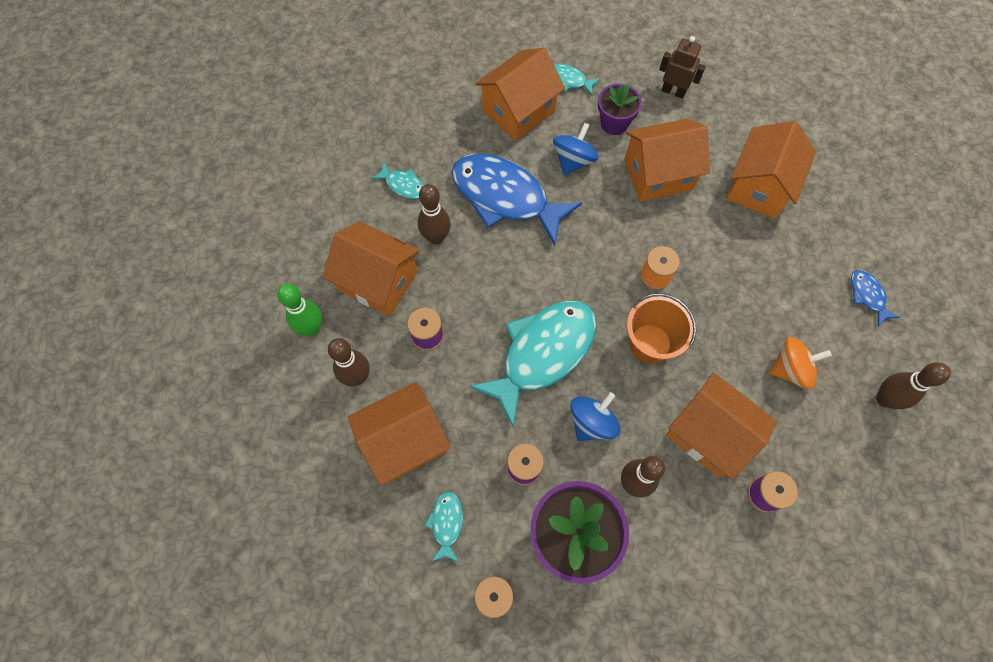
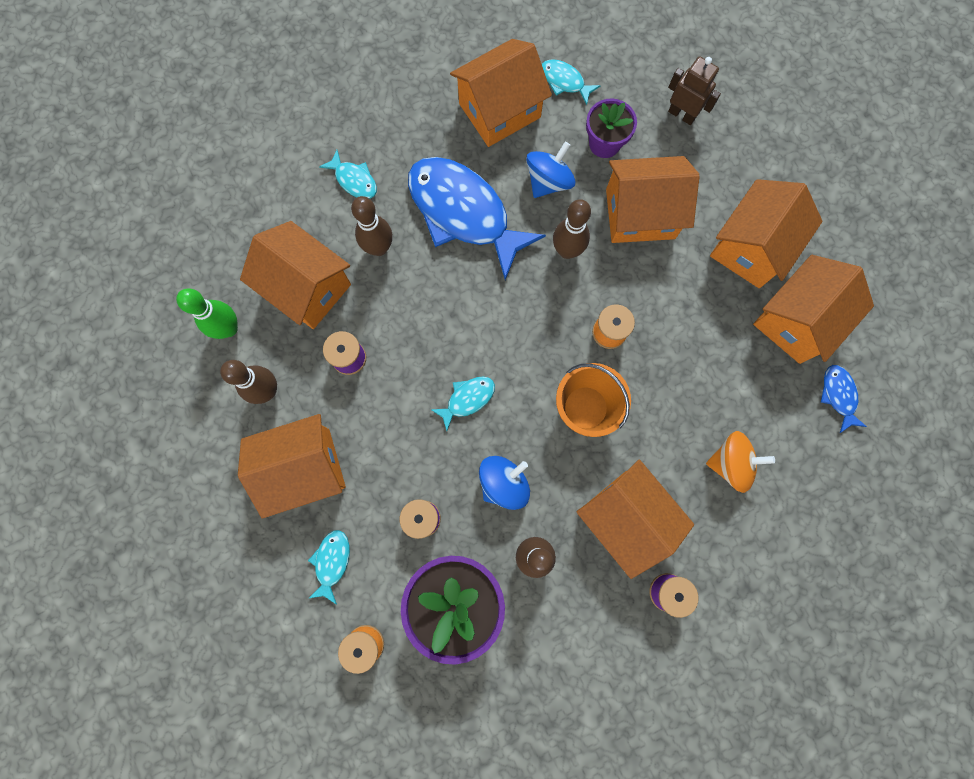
camera: 10 degrees right, 10 degrees up
turquoise fish [469,300,597,427] -> turquoise fish [430,376,495,431], size x0.43
brown bowling pin [876,362,951,409] -> brown bowling pin moved to [553,199,591,259]
none -> orange house [753,255,874,364]

